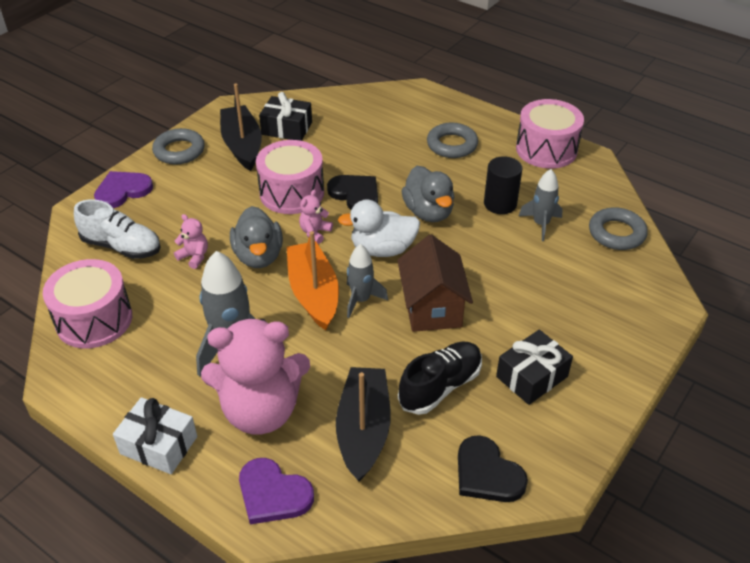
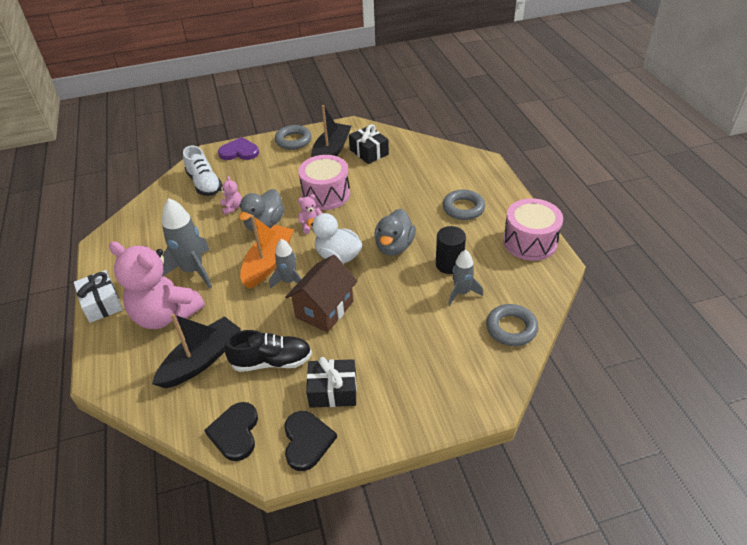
camera: 40 degrees right, 0 degrees up
pink drum [43,259,132,348] -> none
purple heart [239,458,314,524] -> none
black heart [327,175,378,210] -> black heart moved to [284,411,337,471]

